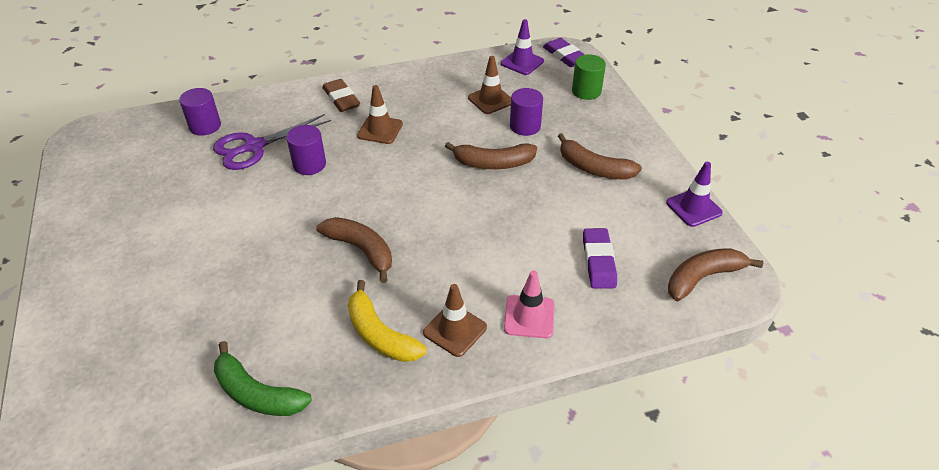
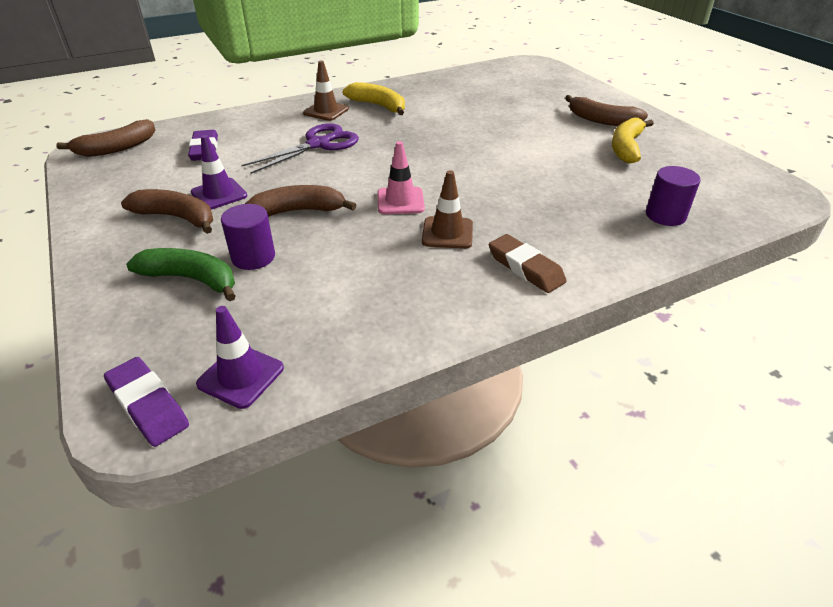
camera: 170 degrees right, 5 degrees down
purple scissors [213,114,331,170] -> purple scissors moved to [241,123,359,174]
green banana [214,341,312,416] -> green banana moved to [126,248,236,301]
purple cylinder [286,125,326,175] -> none
brown banana [316,217,392,283] -> brown banana moved to [565,95,648,126]
brown traffic cone [468,56,511,114] -> none
pink traffic cone [504,270,555,338] -> pink traffic cone moved to [377,141,425,214]
green cylinder [572,55,606,100] -> none
purple traffic cone [666,162,723,227] -> purple traffic cone moved to [191,135,248,210]
none -> yellow banana [612,117,654,164]

